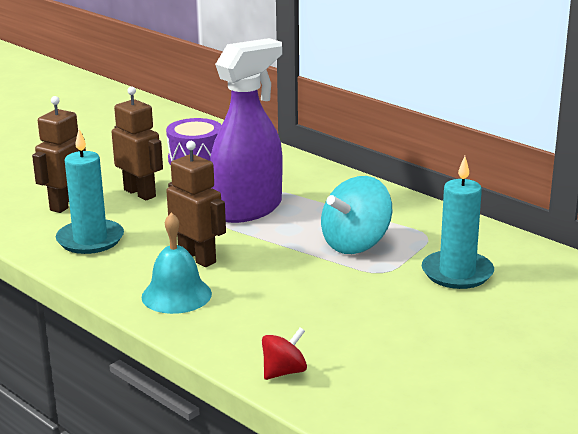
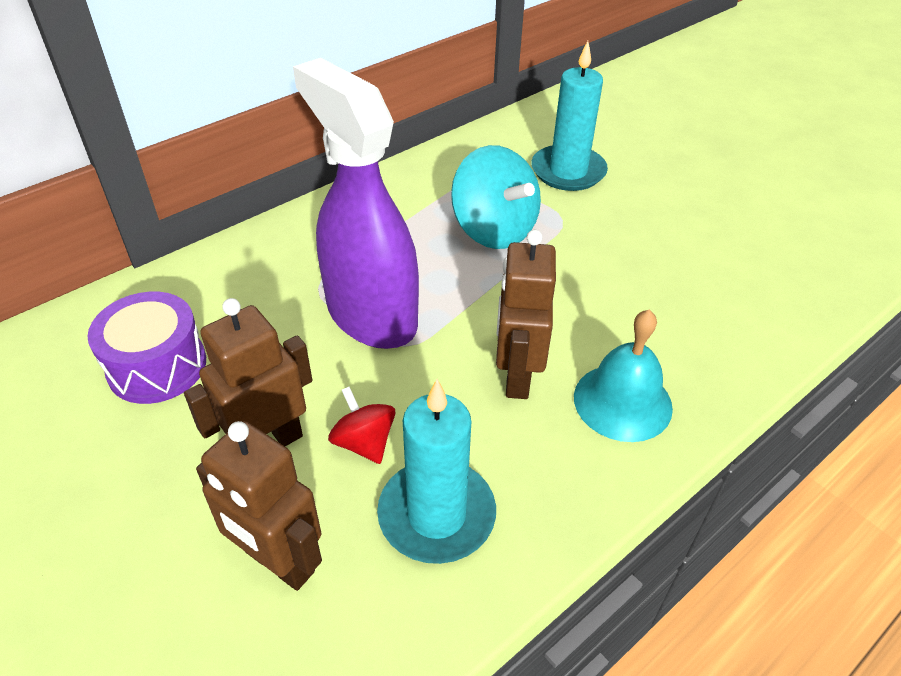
camera: 85 degrees left, 20 degrees up
brown robot [166,141,226,267] -> brown robot turned 45 degrees counterclockwise [496,230,556,399]
red spinning top [262,327,307,380] -> red spinning top moved to [328,387,395,464]

